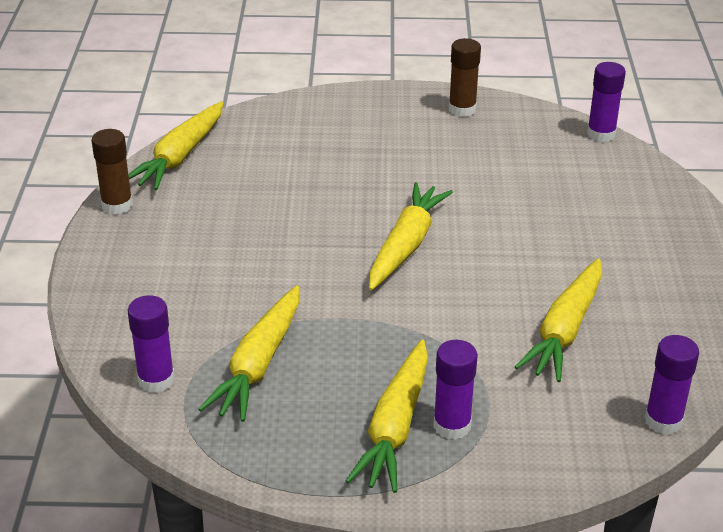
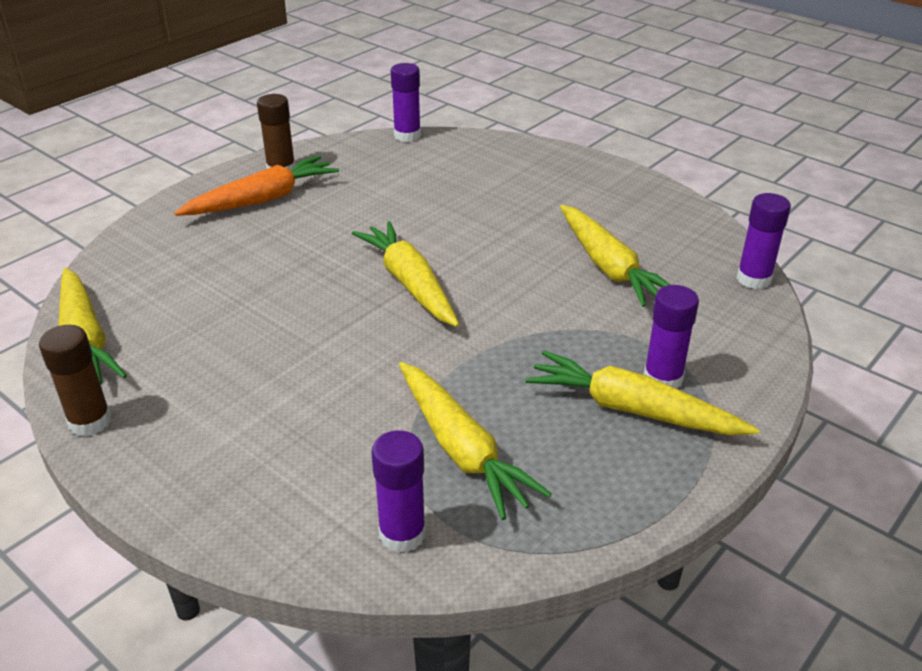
camera: 50 degrees left, 0 degrees up
yellow carrot [346,339,428,493] -> yellow carrot turned 150 degrees clockwise [525,350,759,435]
none -> orange carrot [174,155,339,216]

